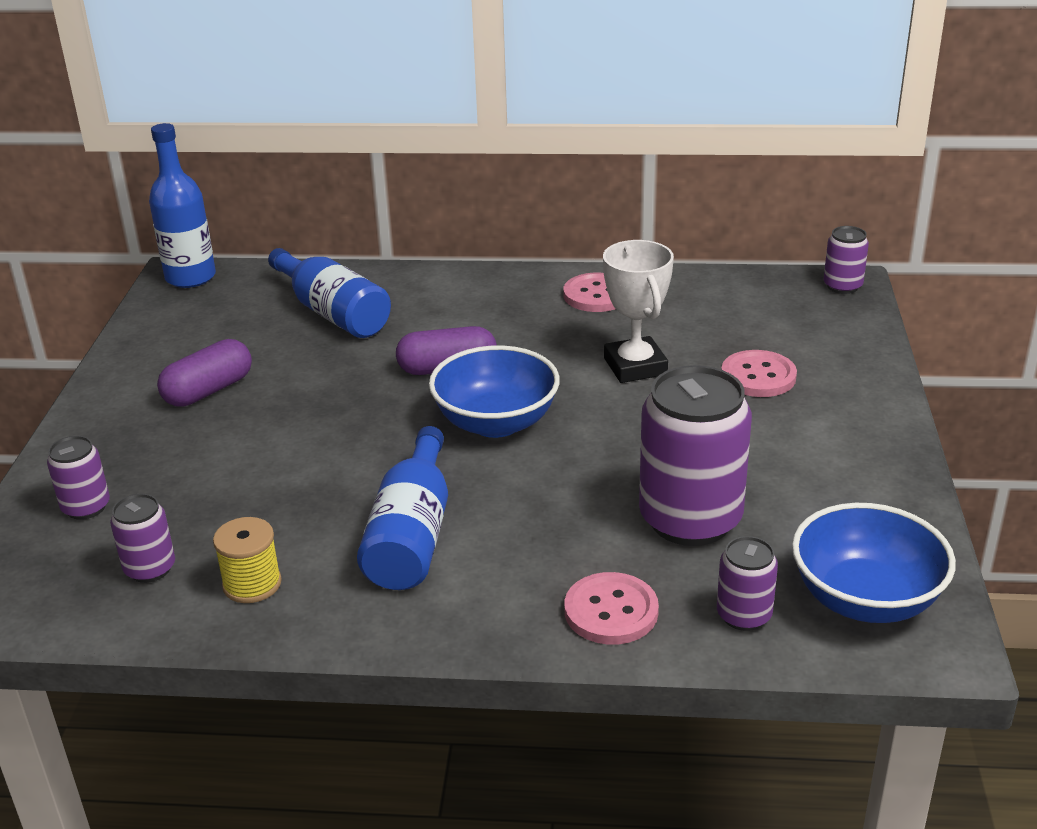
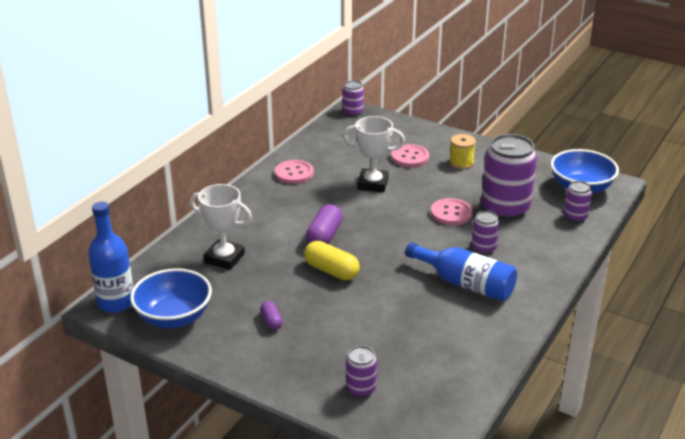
camera: 65 degrees left, 0 degrees up
purple can [110,494,175,583] -> purple can moved to [471,211,500,254]
purple capsule [157,339,252,407] -> purple capsule [260,301,283,330], size x0.56
yellow spool [213,517,282,603] -> yellow spool moved to [449,134,476,169]
blue bottle [268,248,391,338] -> white trophy [190,184,252,270]
blue bowl [429,345,560,438] -> blue bowl moved to [130,268,212,328]
pink button [564,572,659,645] -> pink button moved to [431,198,472,225]
none -> yellow capsule [304,241,360,280]

